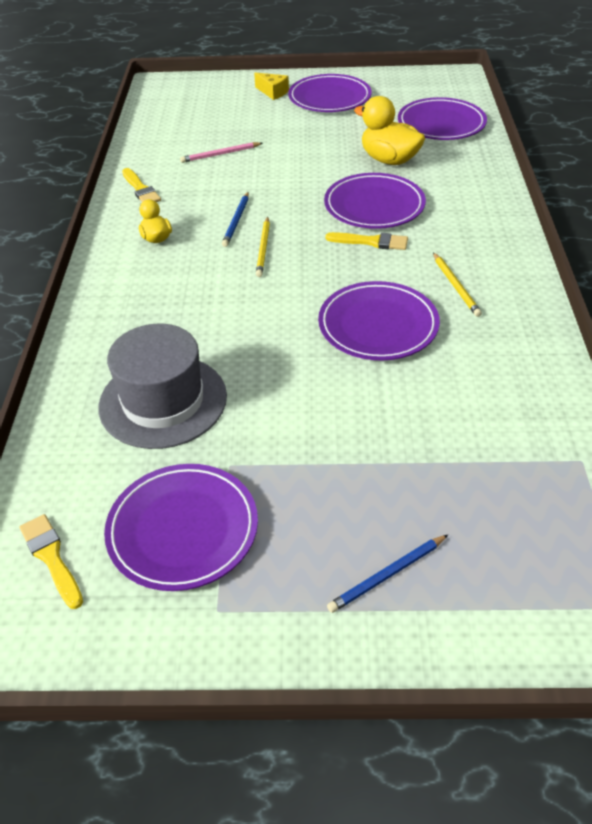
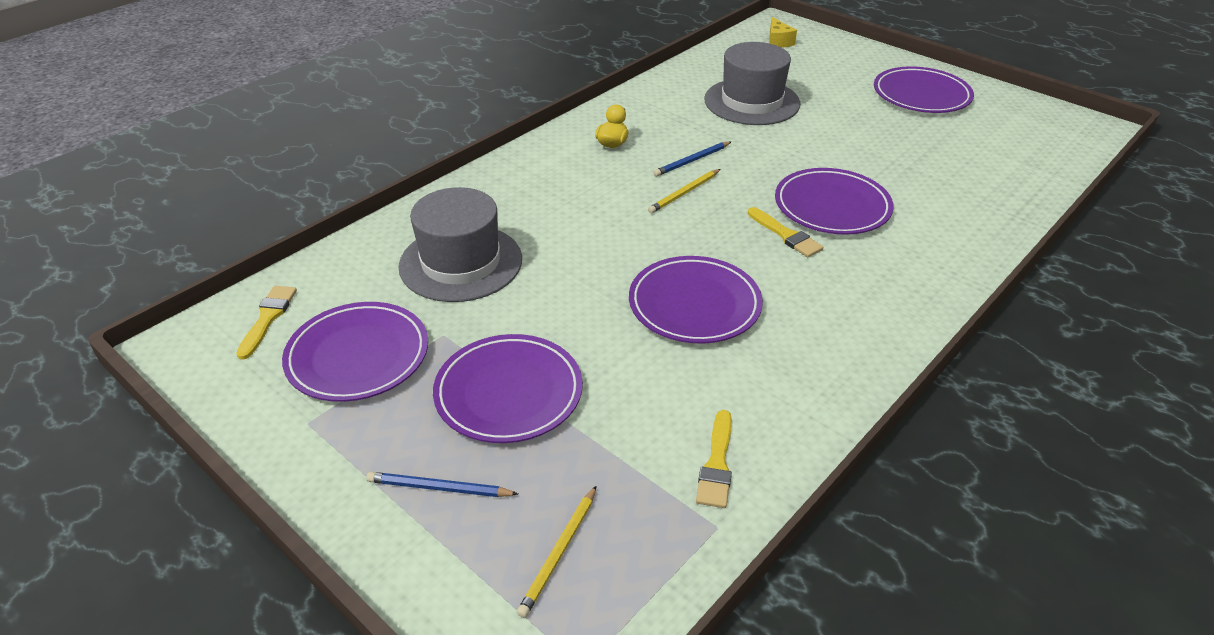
camera: 40 degrees right, 5 degrees down
yellow brush [122,168,161,202] -> yellow brush moved to [696,410,732,508]
pink pencil [180,142,263,163] -> grey hat [704,42,800,125]
yellow cheese [254,73,289,100] -> yellow cheese moved to [769,17,797,48]
yellow duck [354,96,425,165] -> none
purple plate [398,97,487,140] -> purple plate moved to [433,334,583,443]
yellow pencil [433,252,482,317] -> yellow pencil moved to [517,486,596,618]

